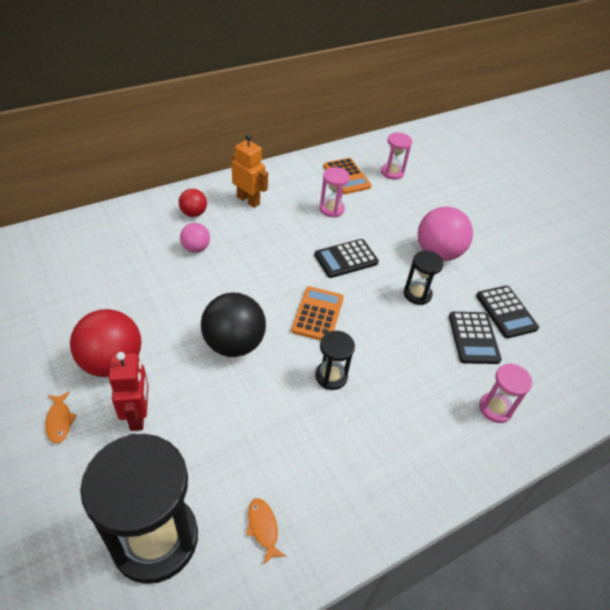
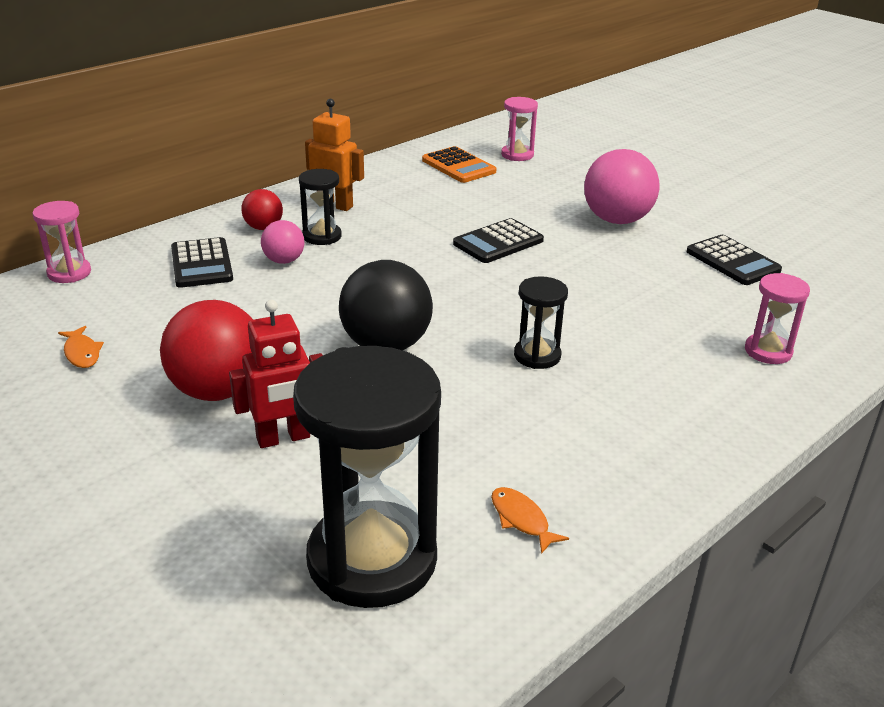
camera: 10 degrees left, 15 degrees down
orange fish [45,391,77,443] -> orange fish moved to [58,326,104,368]
red robot [109,352,148,431] -> red robot turned 90 degrees clockwise [229,300,323,448]
orange calculator [291,286,344,340] -> none
pink hourglass [319,167,350,217] -> pink hourglass moved to [33,201,91,283]
black hourglass [404,250,444,305] -> black hourglass moved to [299,169,342,245]
black calculator [449,312,502,364] -> black calculator moved to [171,237,233,288]

